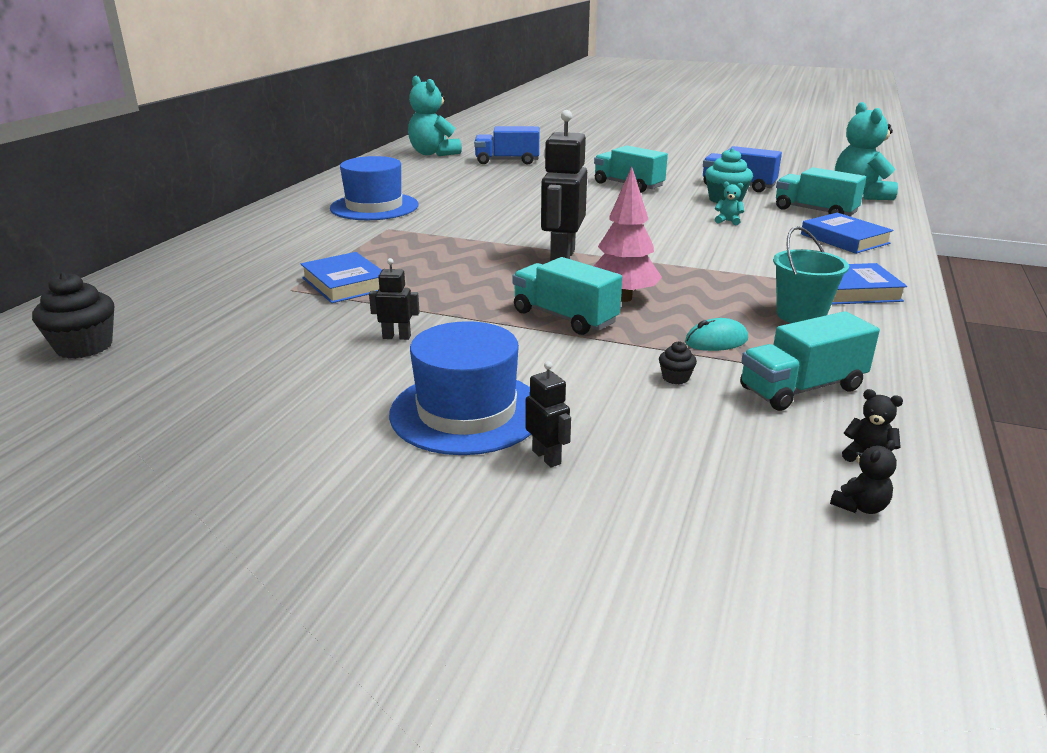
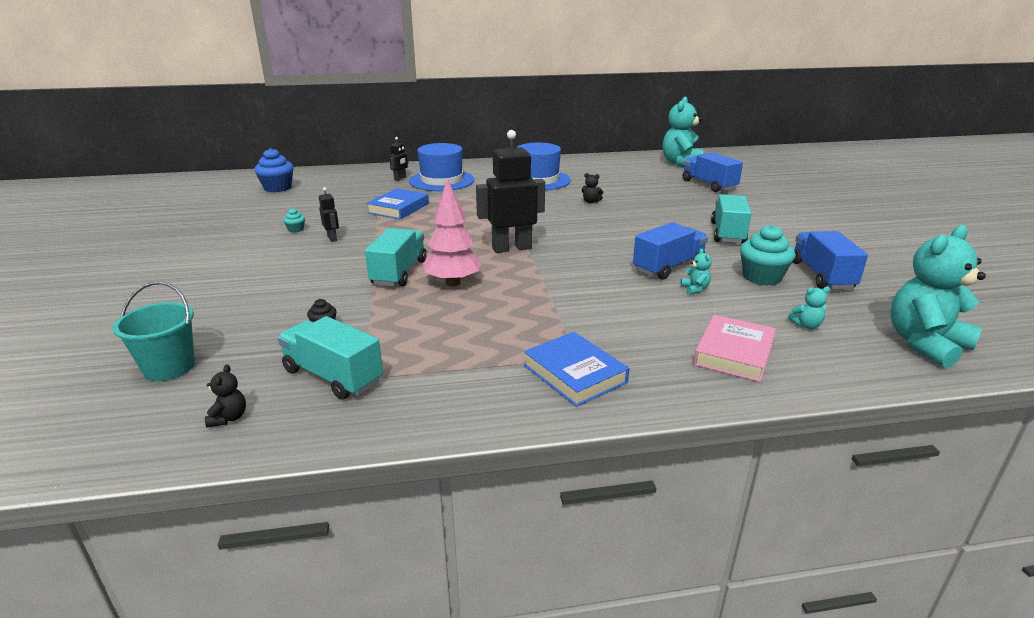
camera: 60 degrees right, 0 degrees up
black cupcake [32,272,114,359] -> blue cupcake [254,148,294,192]
blue hat [389,321,531,455] -> blue hat moved to [409,143,474,191]
black robot [526,361,571,468] -> black robot moved to [389,137,408,181]
turquoise mouse [685,318,748,351] -> none
turquoise bucket [773,226,849,323] -> turquoise bucket moved to [113,282,195,381]
turquoise truck [776,167,866,216] -> turquoise teddy bear [788,287,830,329]
blue book [801,213,893,254] -> pink book [693,315,776,382]
black teddy bear [830,440,897,514] -> black teddy bear moved to [582,173,603,203]
none -> turquoise cupcake [283,208,305,233]
none -> blue truck [633,222,708,280]

